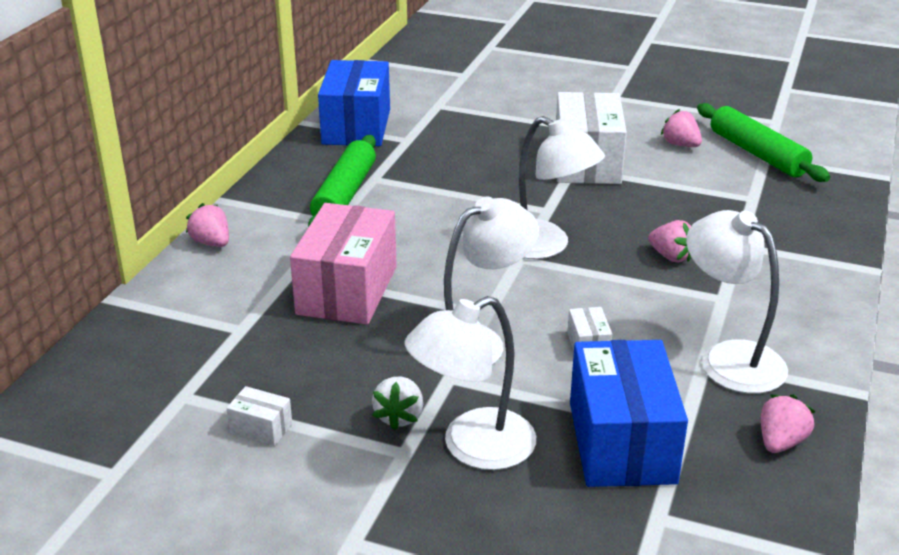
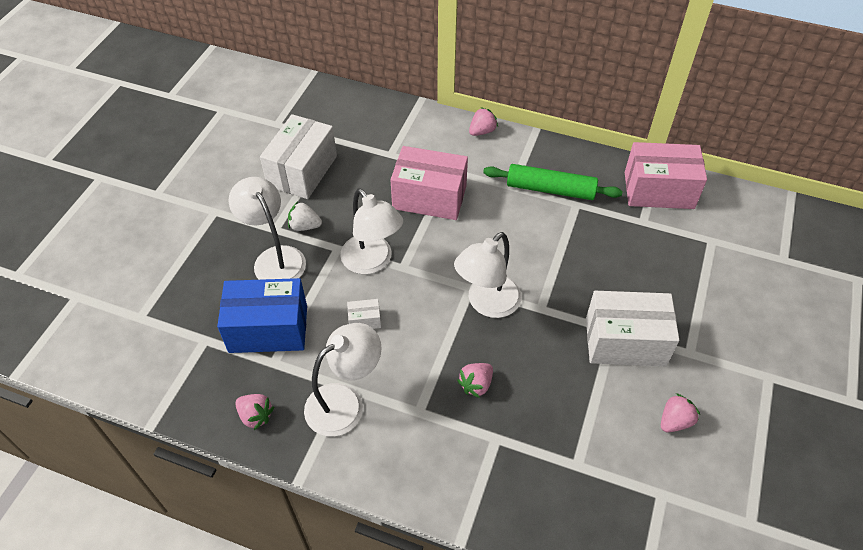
camera: 90 degrees right, 20 degrees up
white box [226,386,292,446] -> white box [260,114,337,199], size x2.40
blue box [318,60,390,146] -> pink box [625,142,707,209]
green rolling pin [697,103,830,182] -> none

